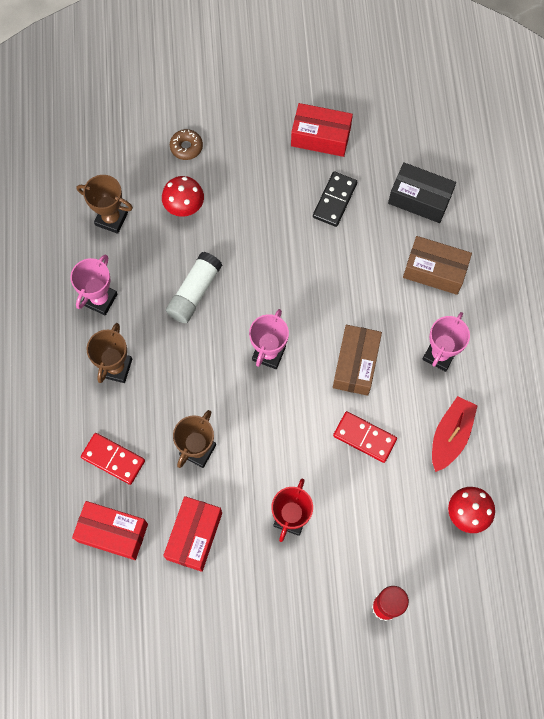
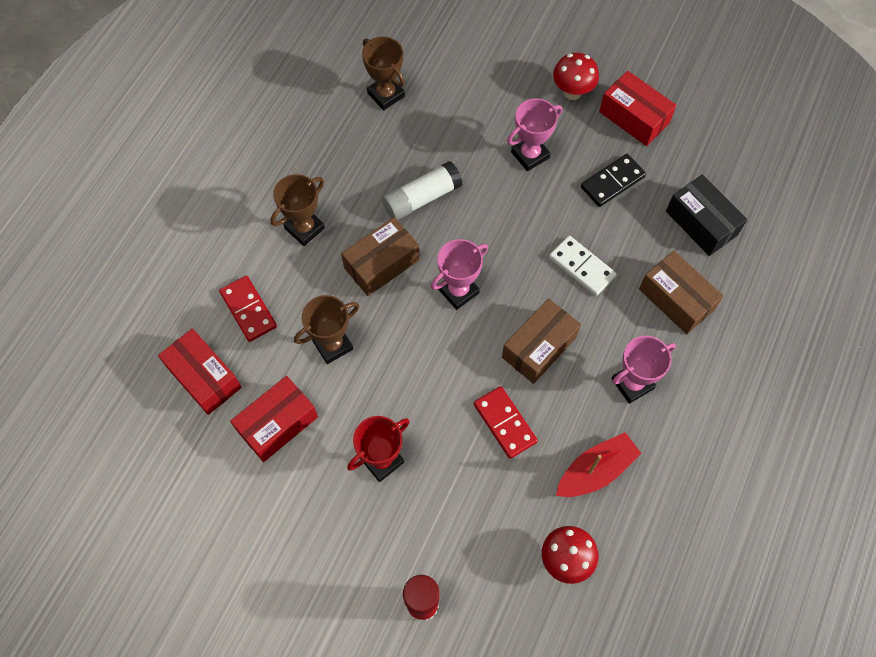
camera: 30 degrees right, 5 degrees down
pink trophy [70,254,117,315] -> pink trophy moved to [507,98,563,171]
red mushroom [162,176,204,217] -> red mushroom moved to [553,53,599,100]
brown donut [170,129,203,160] -> none
none -> brown box [341,217,420,296]
none -> white domino [549,236,617,296]

